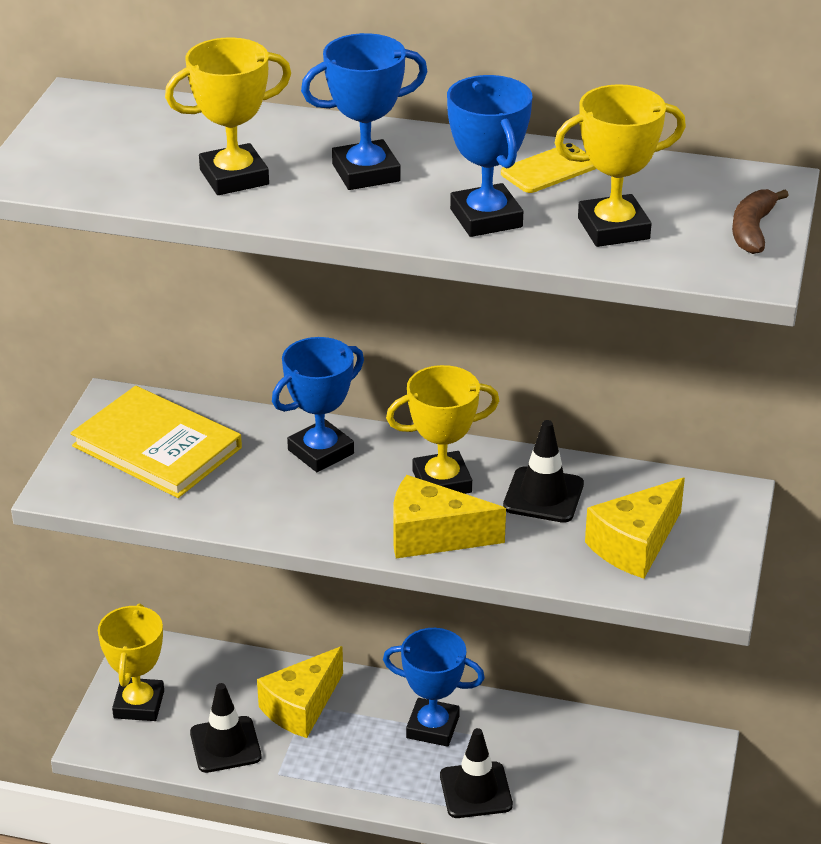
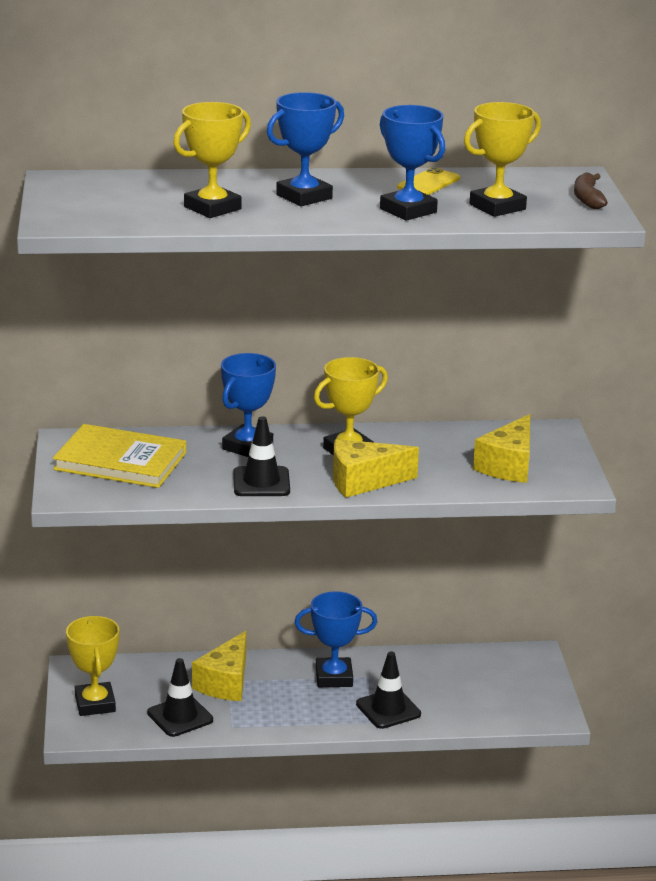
camera: 20 degrees left, 10 degrees down
black traffic cone [503,420,584,523] -> black traffic cone moved to [233,416,290,496]

